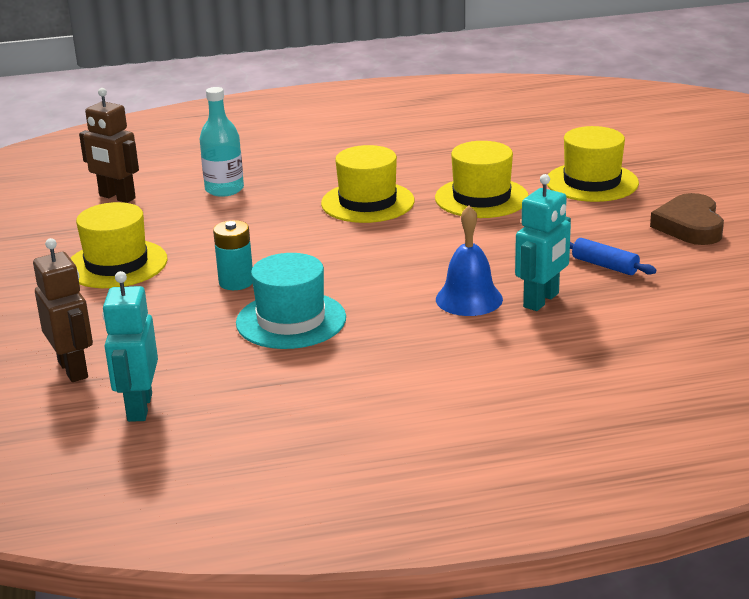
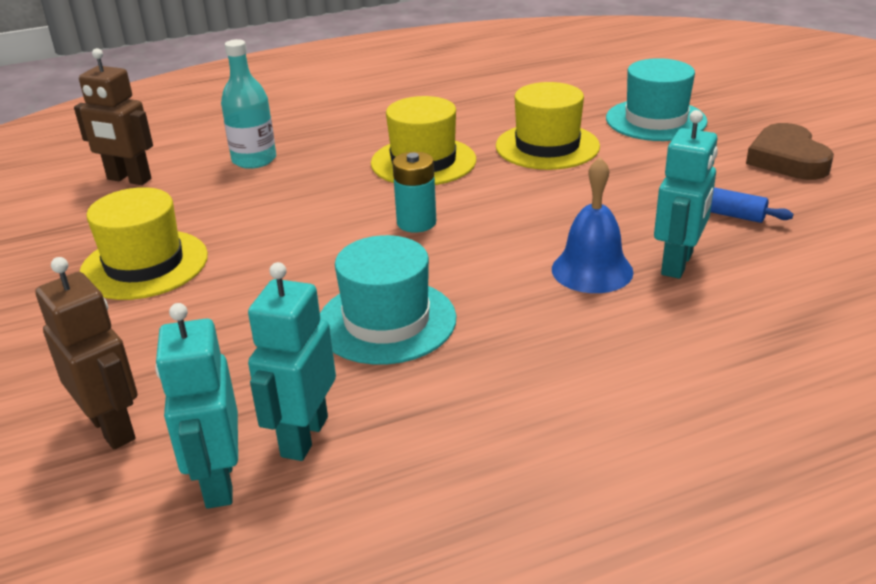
camera: 10 degrees left, 5 degrees up
turquoise battery [213,220,253,290] -> turquoise battery moved to [392,152,436,232]
yellow hat [547,126,639,202] -> turquoise hat [606,58,707,141]
none -> turquoise robot [248,262,336,461]

